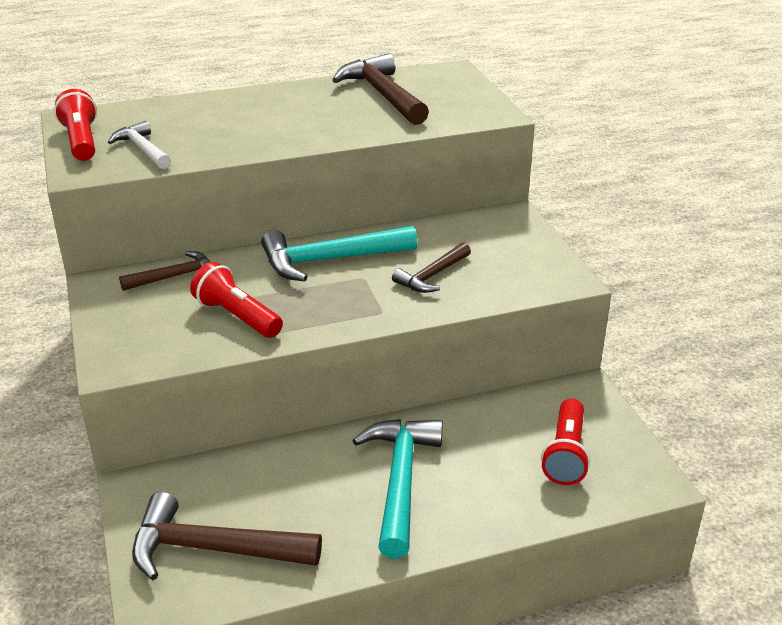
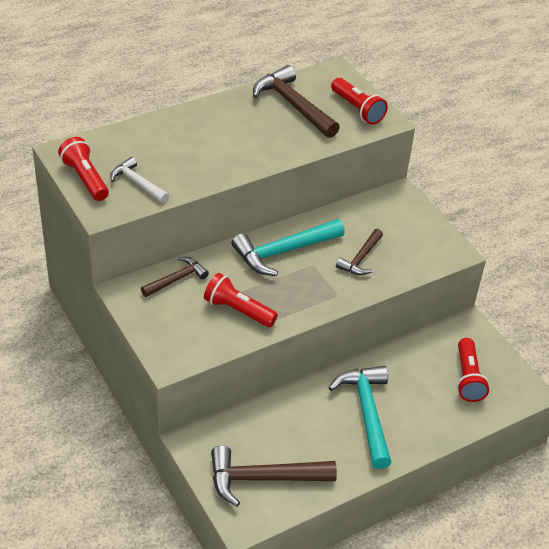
camera: 15 degrees left, 10 degrees up
none -> red flashlight [331,78,388,125]

